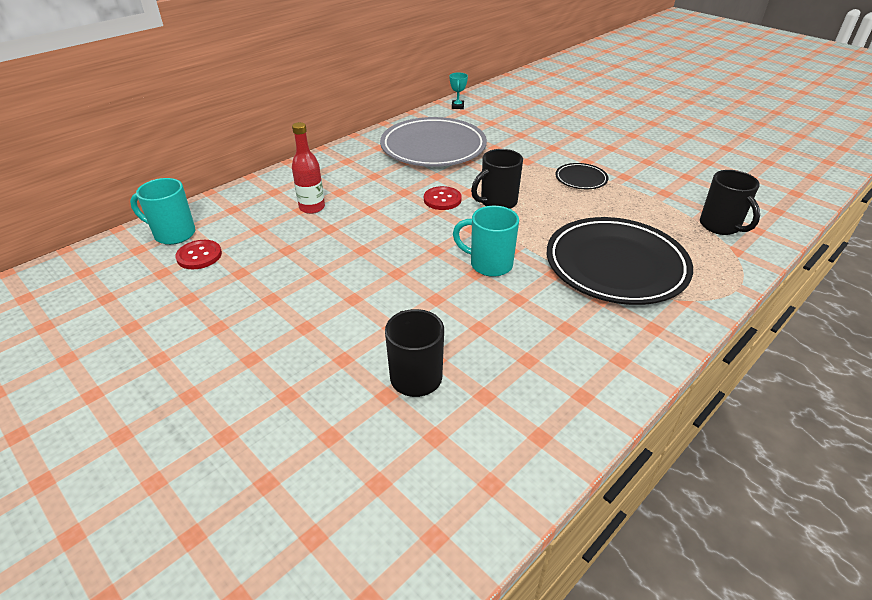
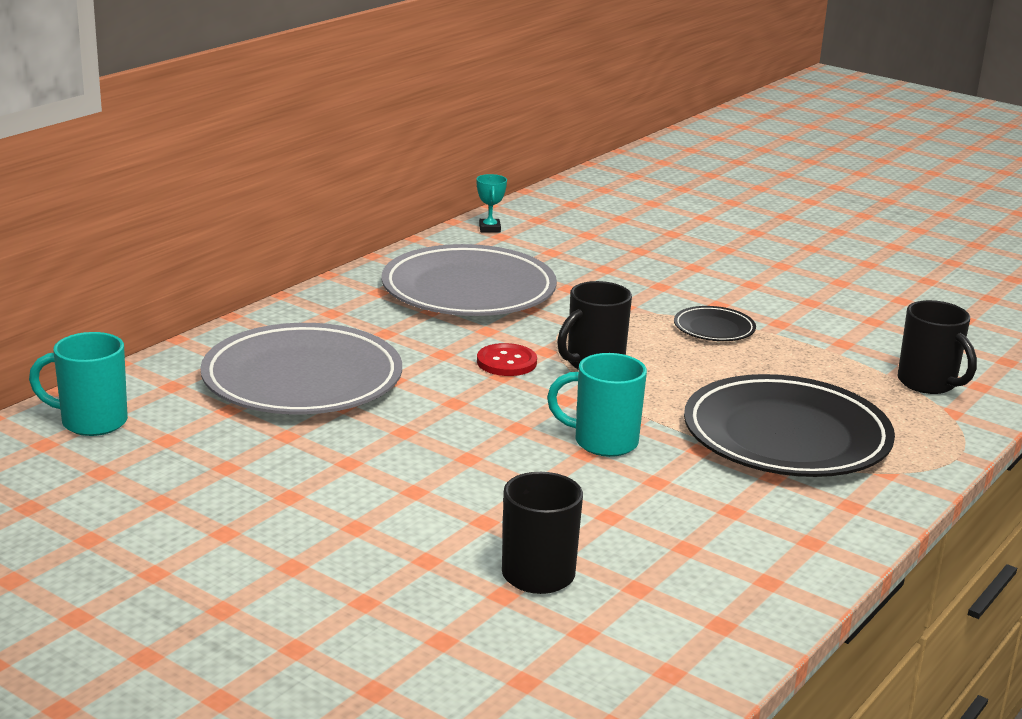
camera: 10 degrees left, 15 degrees down
red button [175,240,222,269] -> none
red bottle [292,122,325,214] -> grey plate [200,323,402,414]

